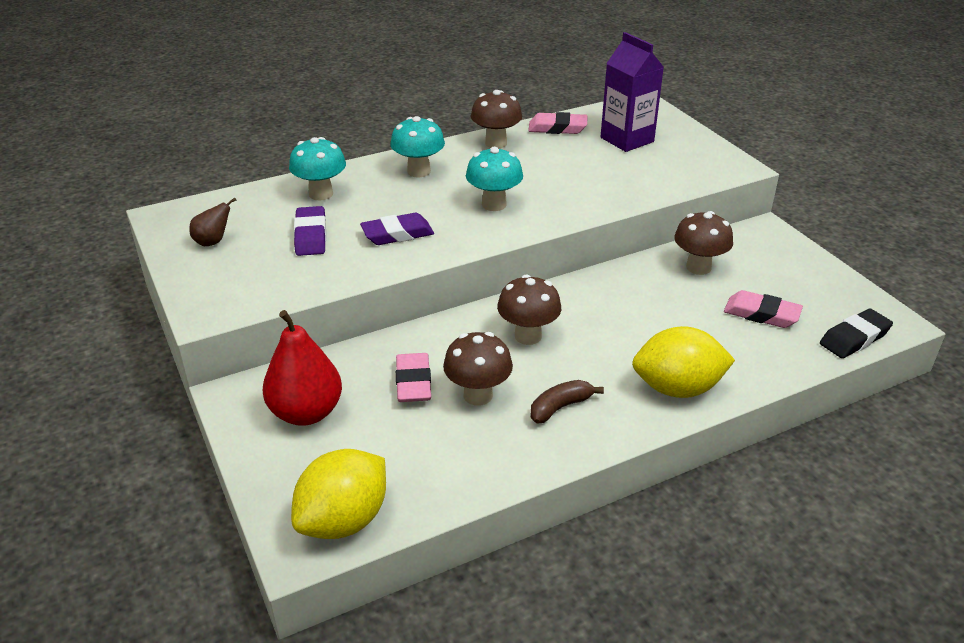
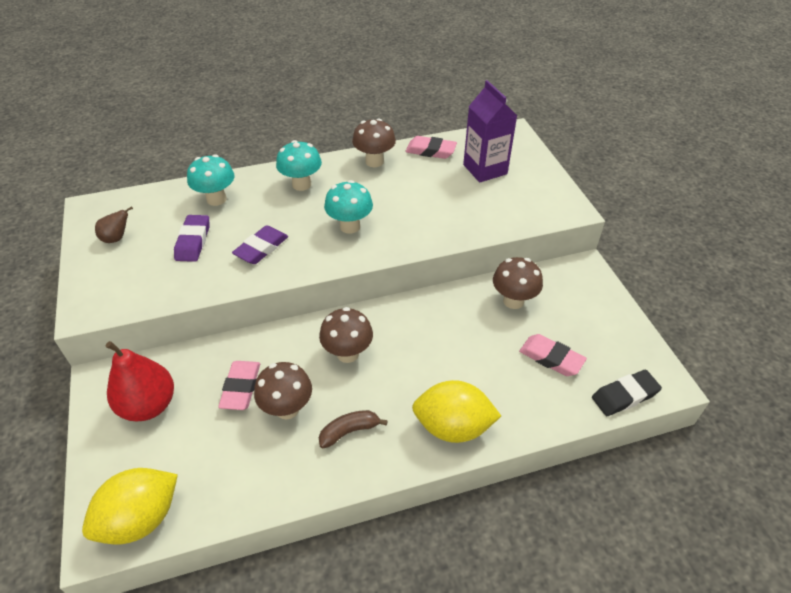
camera: 10 degrees right, 10 degrees up
purple eraser [360,213,434,245] -> purple eraser turned 45 degrees counterclockwise [232,225,288,264]

